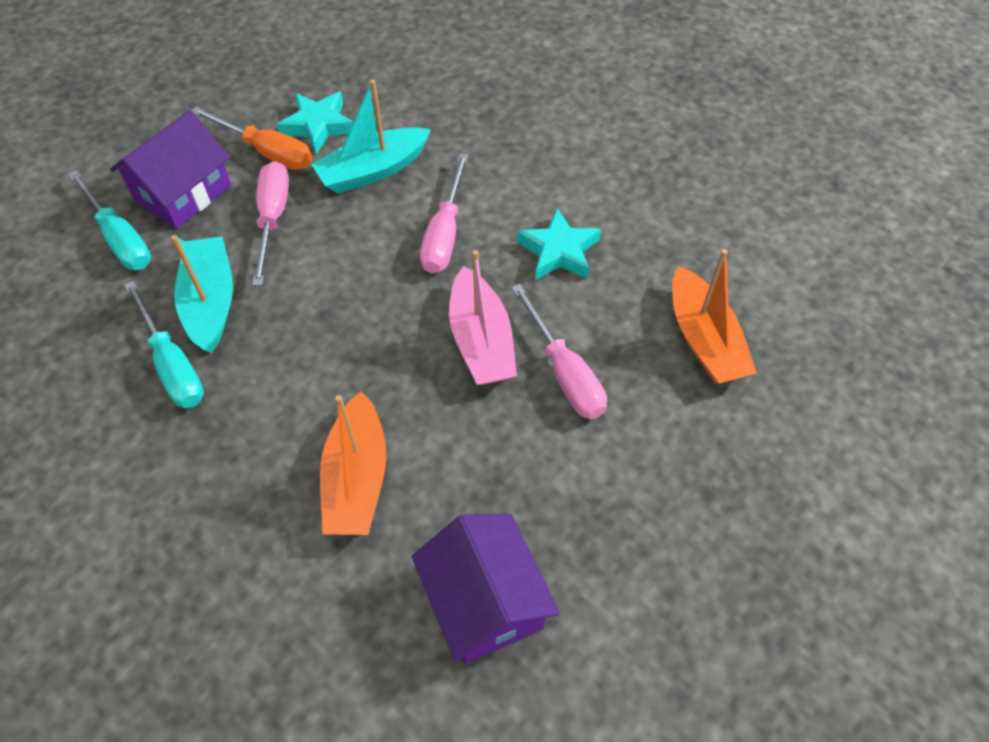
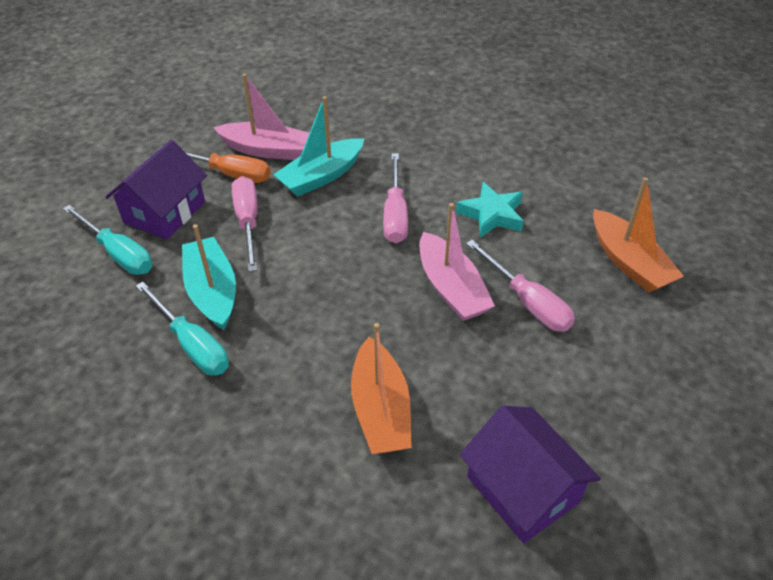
camera: 10 degrees left, 10 degrees down
turquoise star [277,92,353,154] -> pink boat [213,74,309,160]

